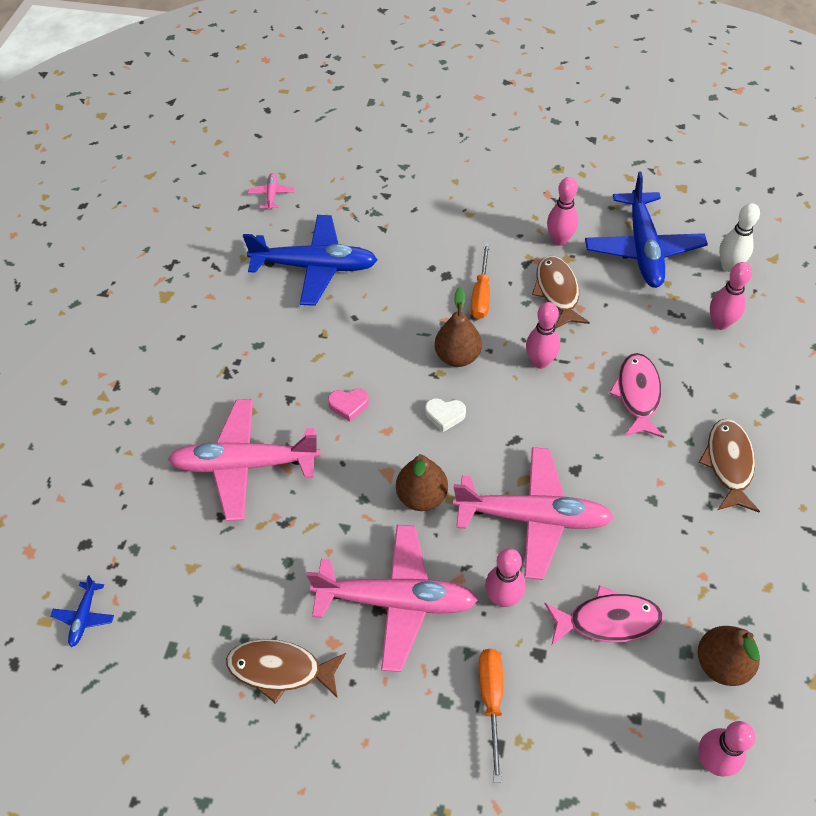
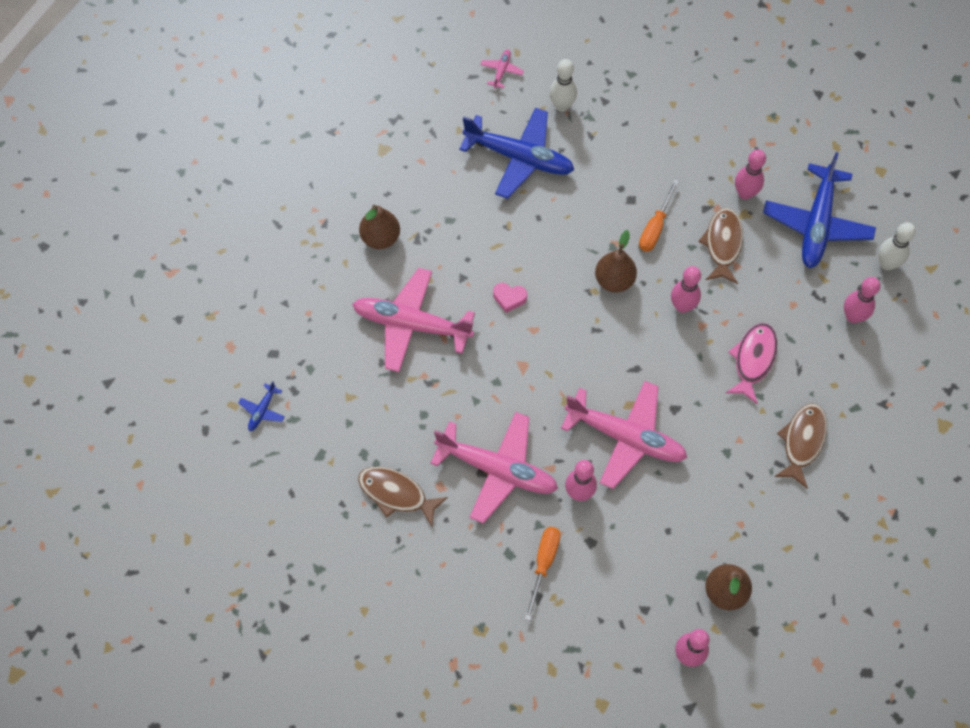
camera: 15 degrees right, 10 degrees up
brown pear [396,454,448,511] -> brown pear moved to [359,205,400,249]
white heart [425,398,466,432] -> none
pink fish [544,585,664,646] -> none
none -> white bowling pin [549,59,577,112]

